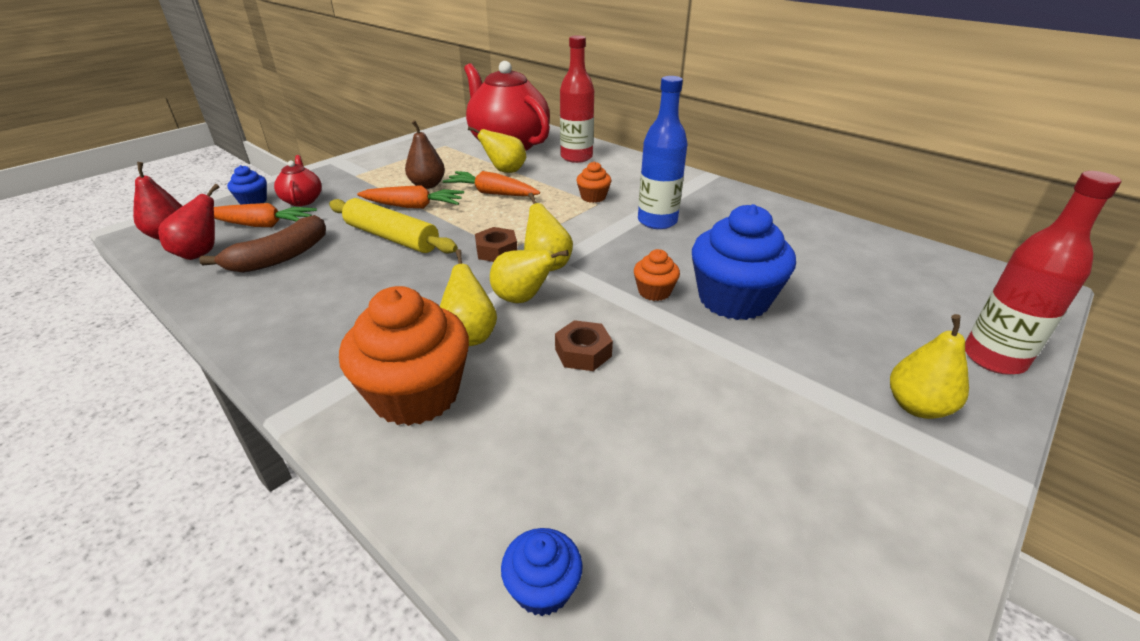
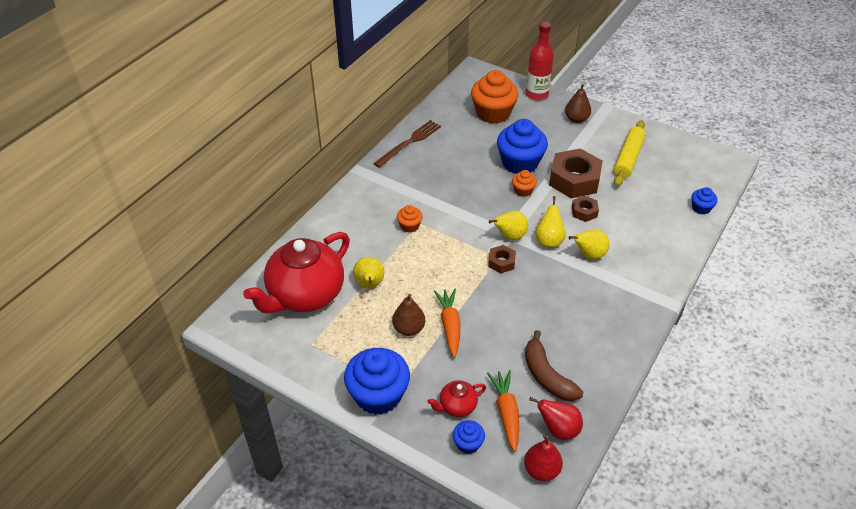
camera: 100 degrees left, 10 degrees up
brown banana [199,215,326,273] -> brown banana turned 150 degrees counterclockwise [525,330,583,401]
yellow rolling pin [329,198,458,254] -> yellow rolling pin moved to [614,120,646,186]
orange cupcake [339,286,469,426] -> orange cupcake moved to [471,70,519,124]
orange carrot [443,171,540,196] -> none
red bottle [560,35,594,163] -> none
blue bottle [638,76,688,229] -> none
yellow pear [890,314,969,419] -> brown pear [565,84,591,123]
none -> blue cupcake [344,348,410,415]
none -> brown fork [373,120,441,168]
none -> brown nut [549,148,603,198]

